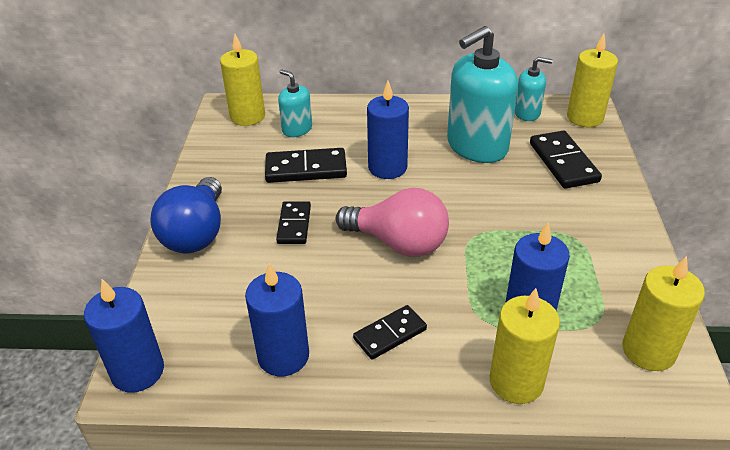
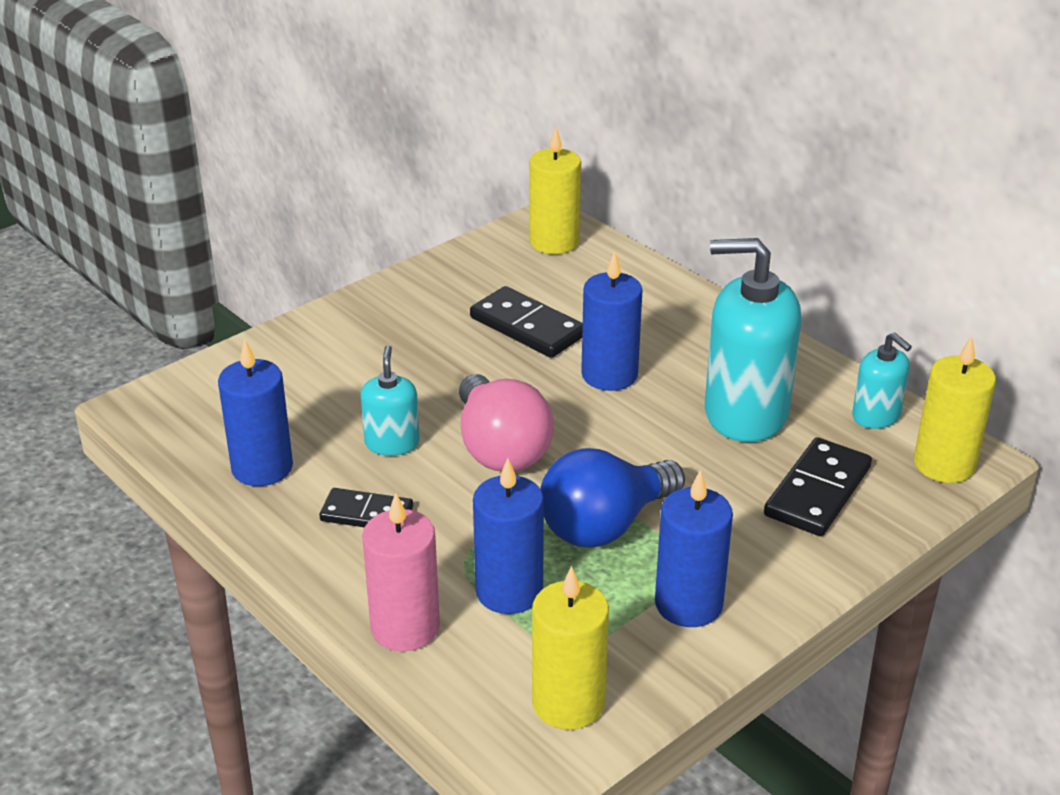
camera: 45 degrees right, 5 degrees down
blue candle [84,279,164,393] -> blue candle moved to [655,470,733,627]
blue light bulb [151,177,222,254] -> blue light bulb moved to [540,448,685,548]
black domino [276,201,311,244] -> none
turquoise soap dispenser [278,69,312,137] -> turquoise soap dispenser moved to [361,345,420,456]
yellow candle [490,288,560,404] -> pink candle [362,493,440,651]

